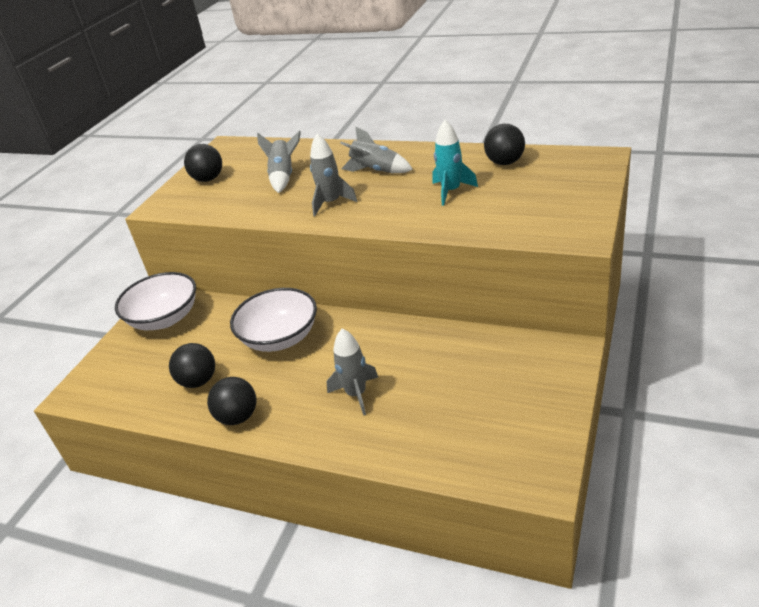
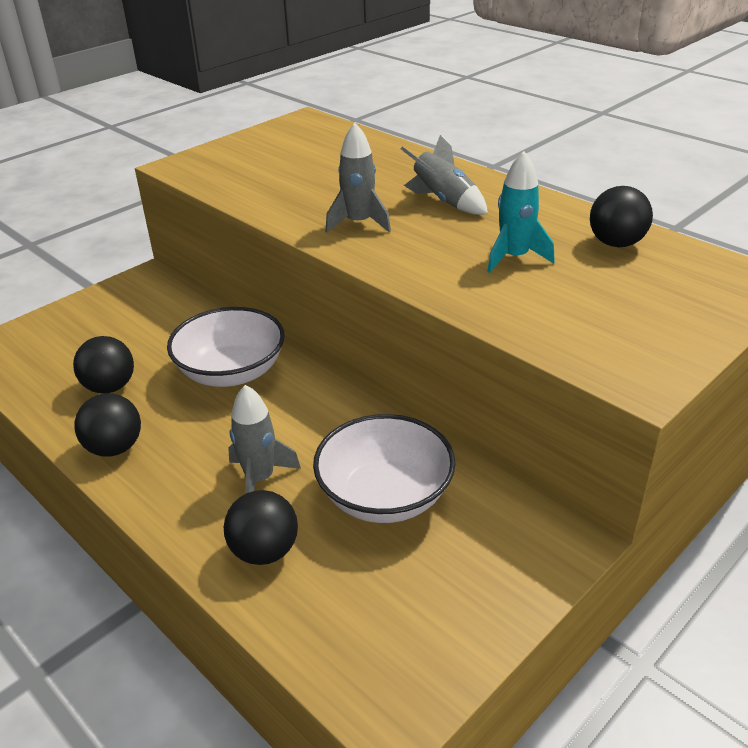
camera: 20 degrees right, 0 degrees up
white bowl [115,272,196,330] -> white bowl moved to [313,414,456,523]
black ball [184,144,222,182] -> black ball moved to [224,490,298,565]
grey rocket [257,131,301,193] -> none

